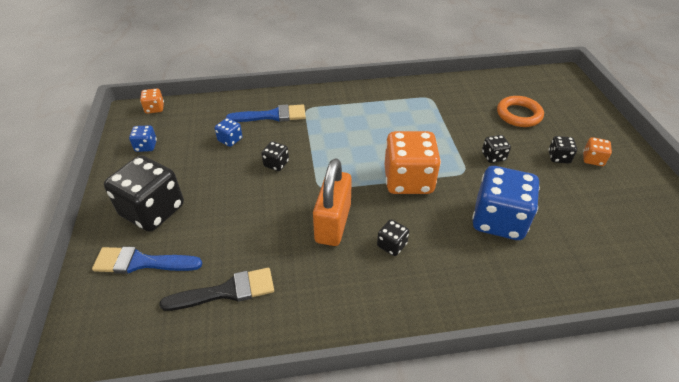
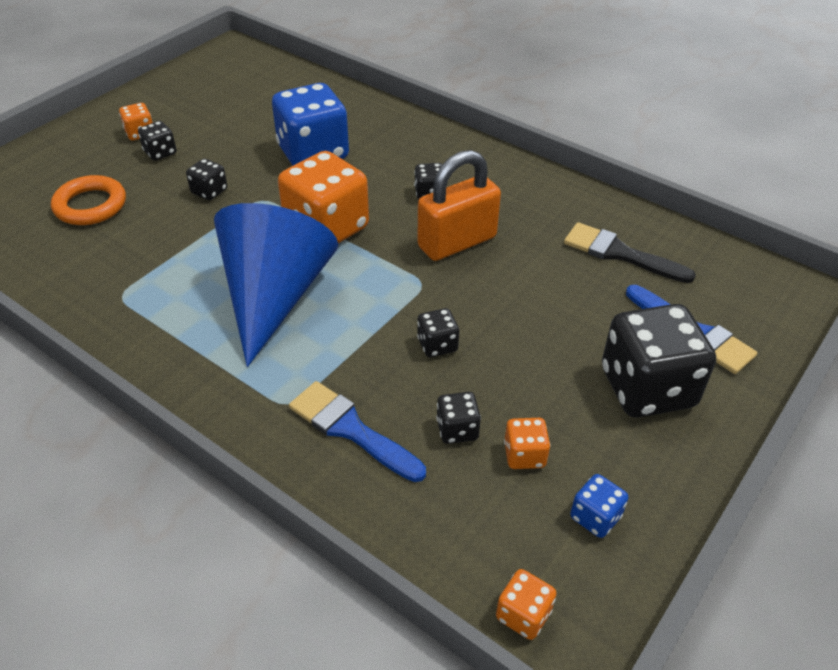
camera: 135 degrees left, 0 degrees up
blue dice [215,118,243,147] -> black dice [436,392,481,444]
none -> blue cone [214,203,338,367]
none -> orange dice [504,418,550,469]

